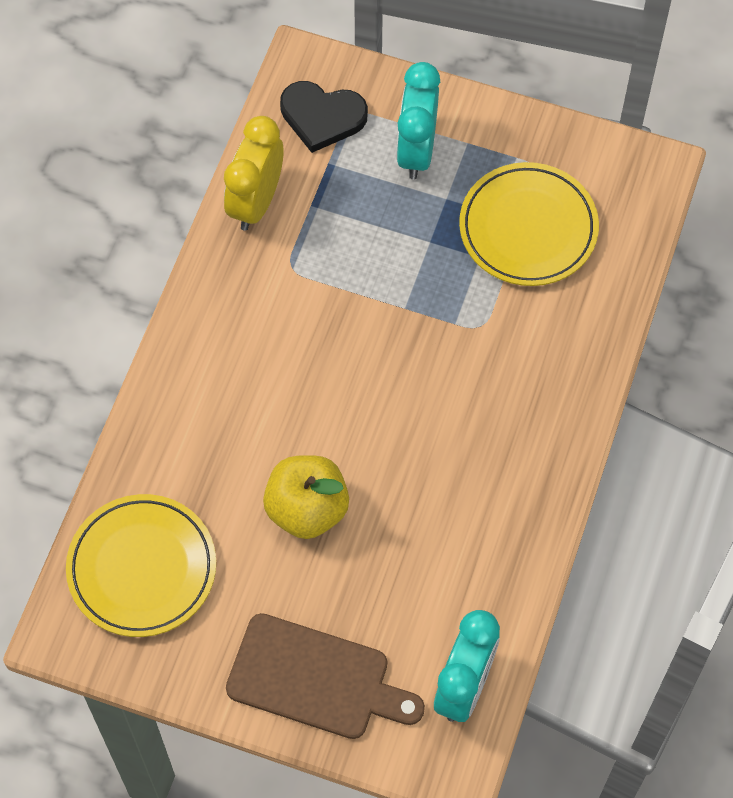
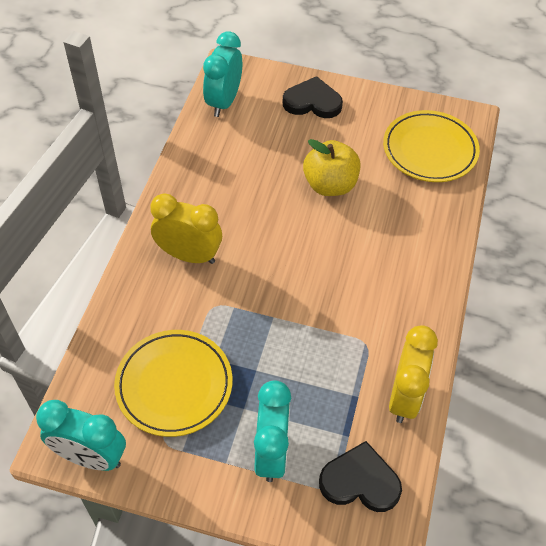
camera: 175 degrees right, 10 degrees down
brown cutting board [226,613,425,739] -> black heart [283,76,343,118]
none -> turquoise clock [36,400,126,471]
none -> yellow clock [150,193,222,264]

